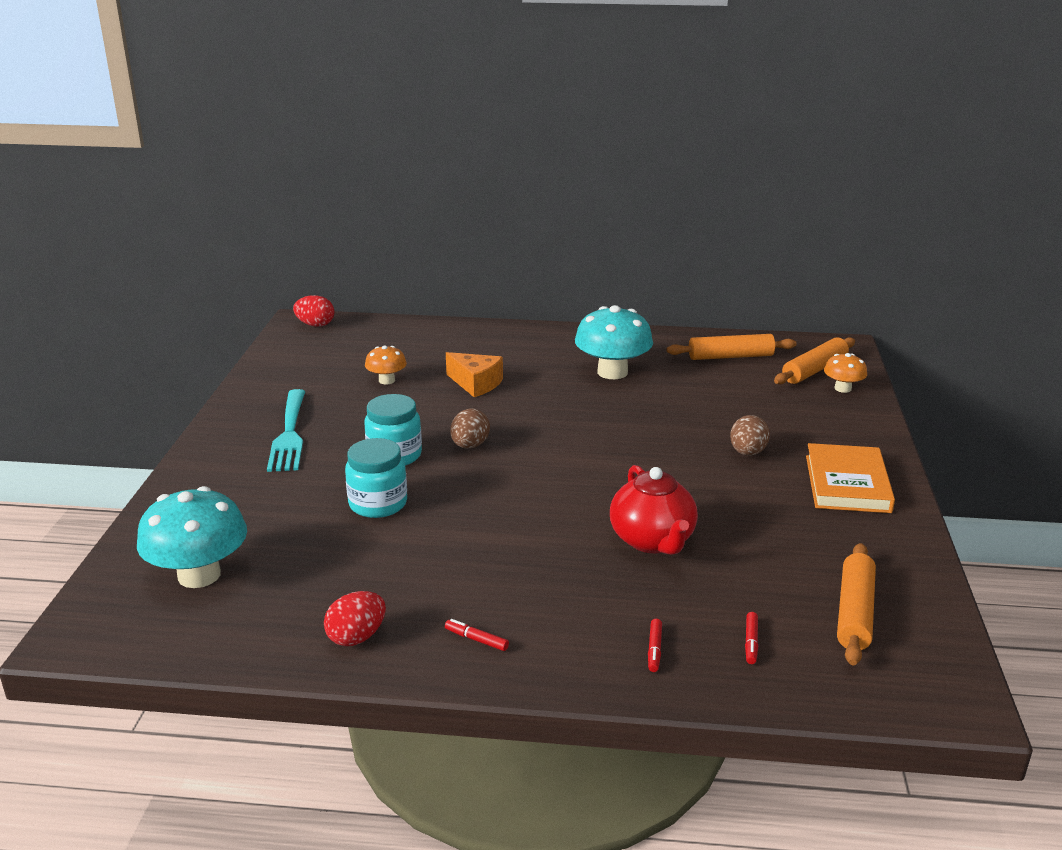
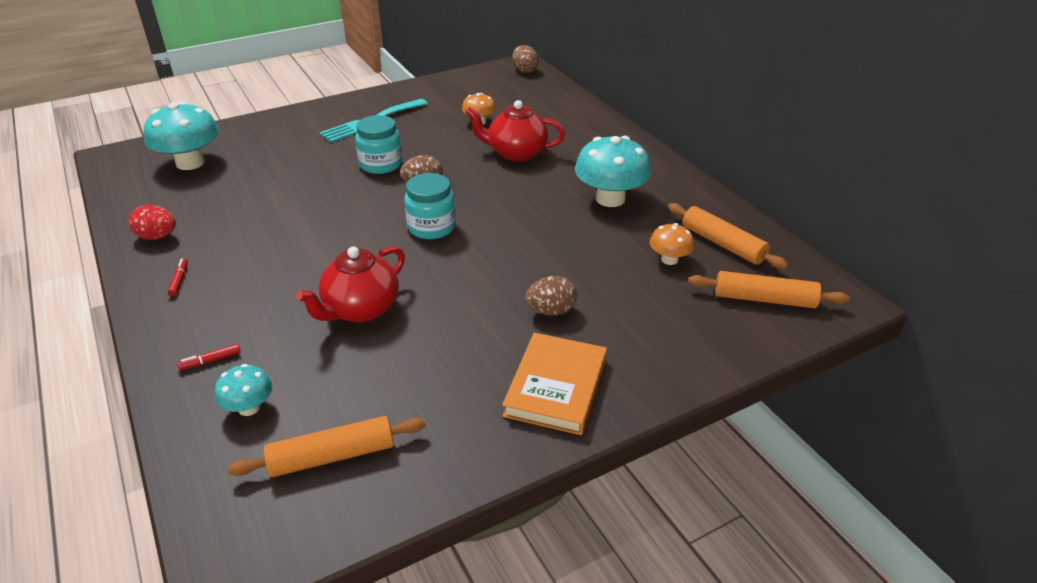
camera: 55 degrees right, 10 degrees up
red egg [293,295,334,327] -> brown egg [512,45,539,73]
turquoise jar [345,438,407,518] -> turquoise jar moved to [404,173,456,240]
orange cheese [446,352,503,397] -> red teapot [465,100,565,162]
red marker [745,612,758,664] -> turquoise mushroom [215,364,272,416]
orange book [806,443,895,513] -> orange book turned 45 degrees counterclockwise [502,333,607,435]
orange mushroom [824,353,867,393] -> orange mushroom moved to [650,223,694,265]

